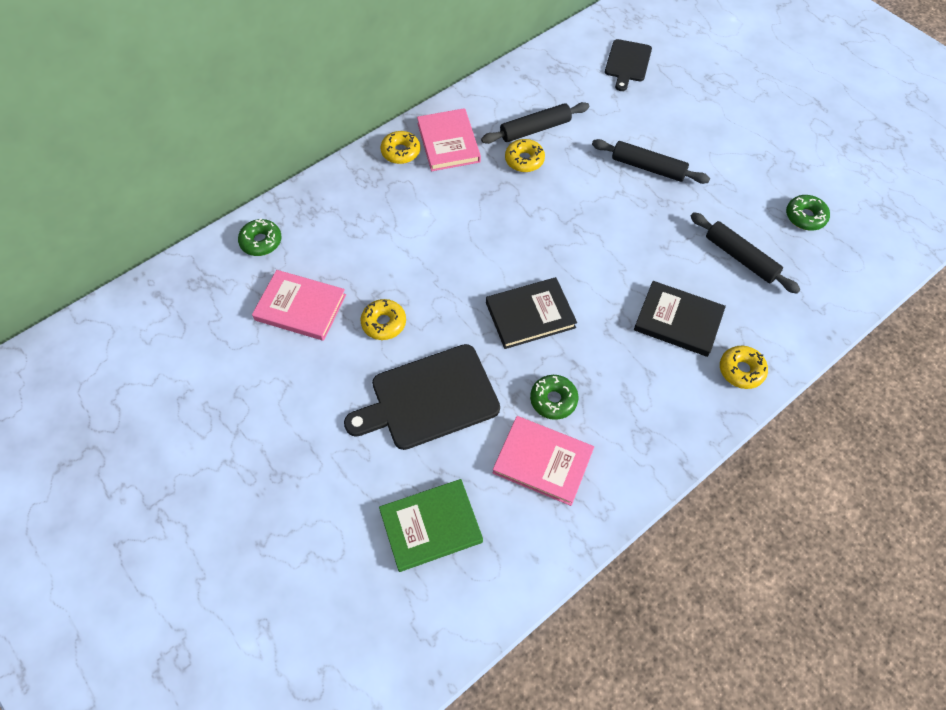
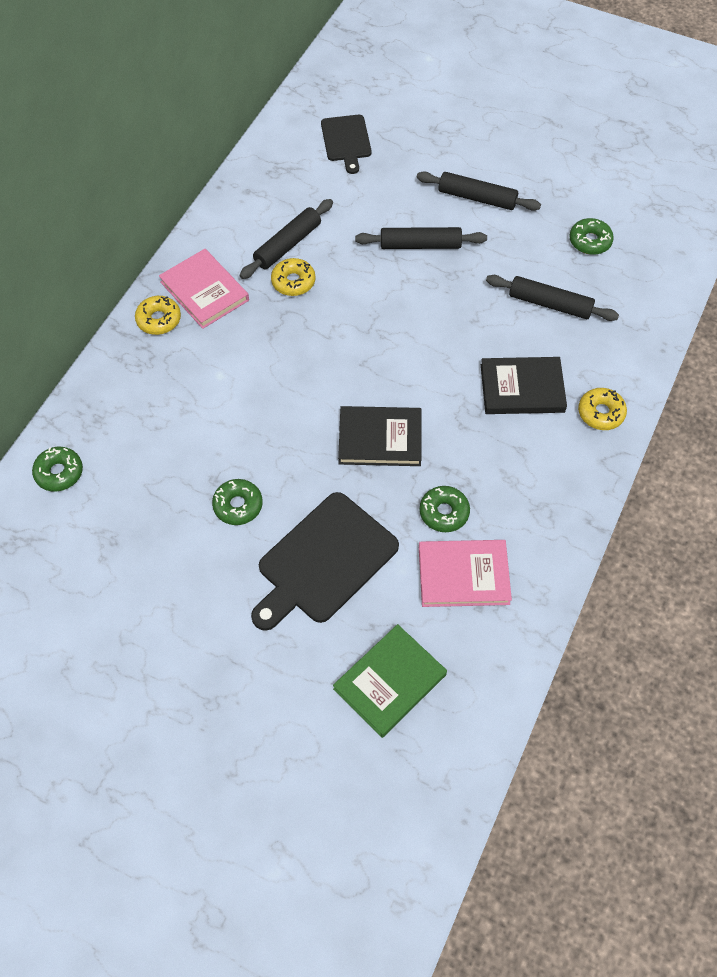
camera: 25 degrees left, 0 degrees up
pink book [252,270,346,341] -> none
yellow donut [361,299,406,340] -> green donut [212,479,263,525]
black book [486,277,577,349] -> black book turned 45 degrees clockwise [338,406,422,466]
none -> black rolling pin [417,172,541,211]

